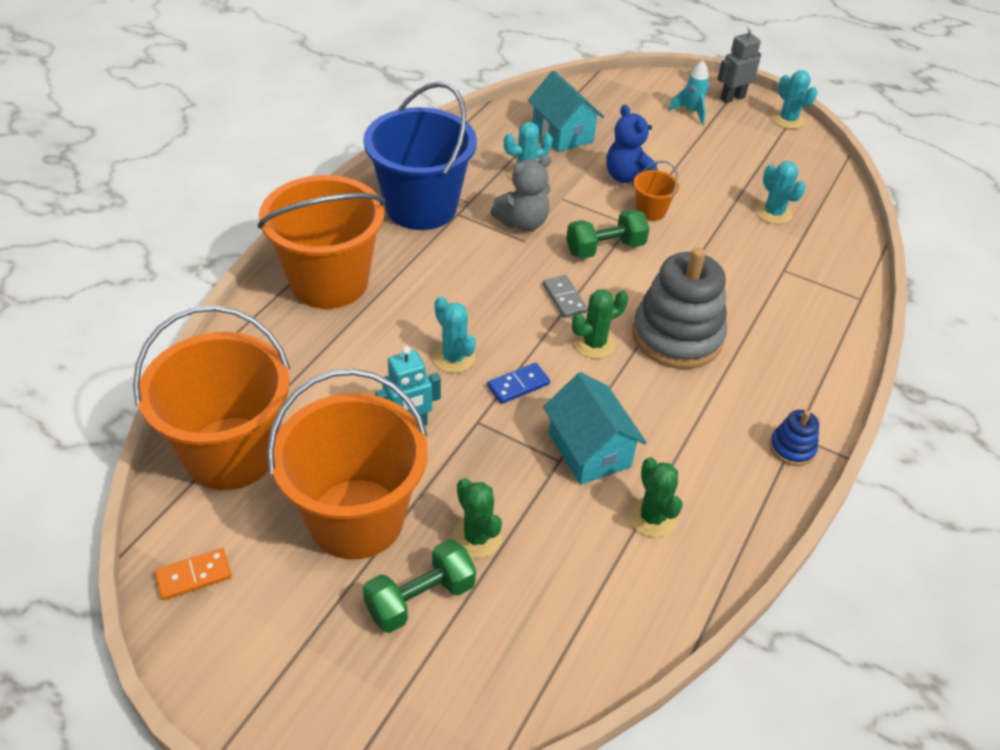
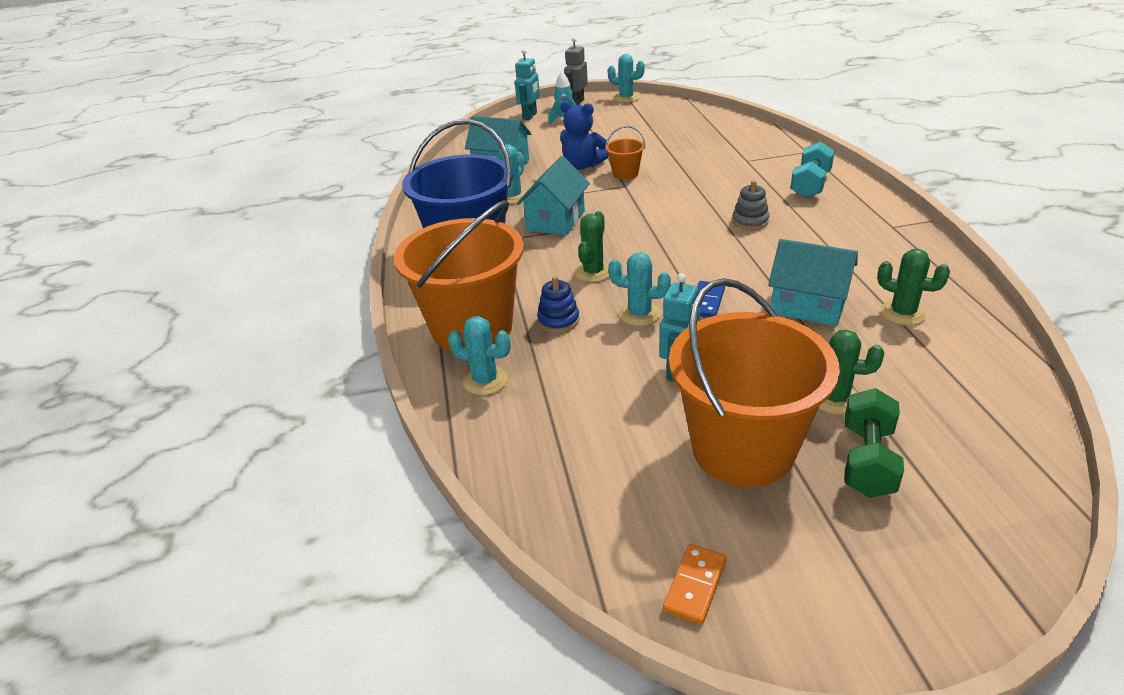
camera: 35 degrees left, 10 degrees down
orange bucket [133,305,290,490] -> none
grey teddy bear [490,155,552,231] -> turquoise house [517,156,590,235]
grey domino [543,275,588,318] -> none
green dumbbell [566,209,650,259] -> none
green cactus [572,289,628,359] -> green cactus moved to [574,211,609,282]
grey stacking toy [632,247,727,369] -> grey stacking toy [732,180,769,230], size x0.45
turquoise cactus [756,161,806,224] -> turquoise cactus moved to [448,316,511,395]
blue stacking toy [770,410,819,466] -> blue stacking toy moved to [537,276,580,333]
none -> turquoise robot [515,49,540,120]
none -> turquoise dumbbell [791,142,835,198]

